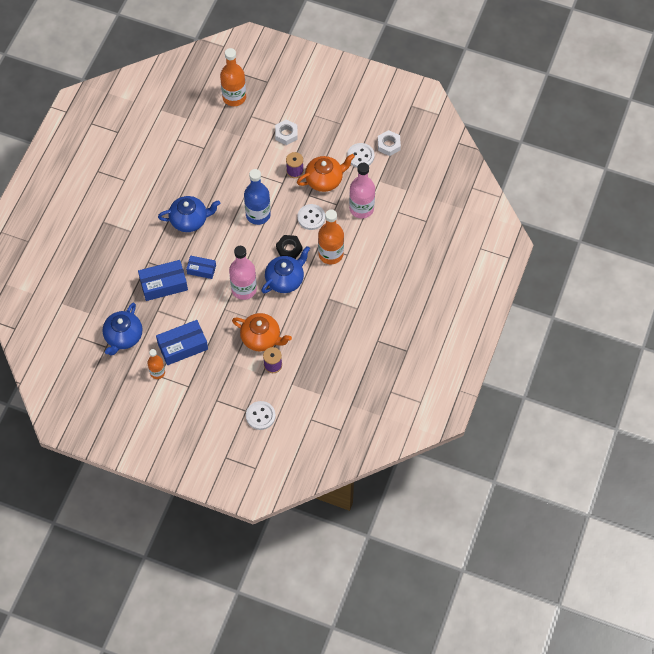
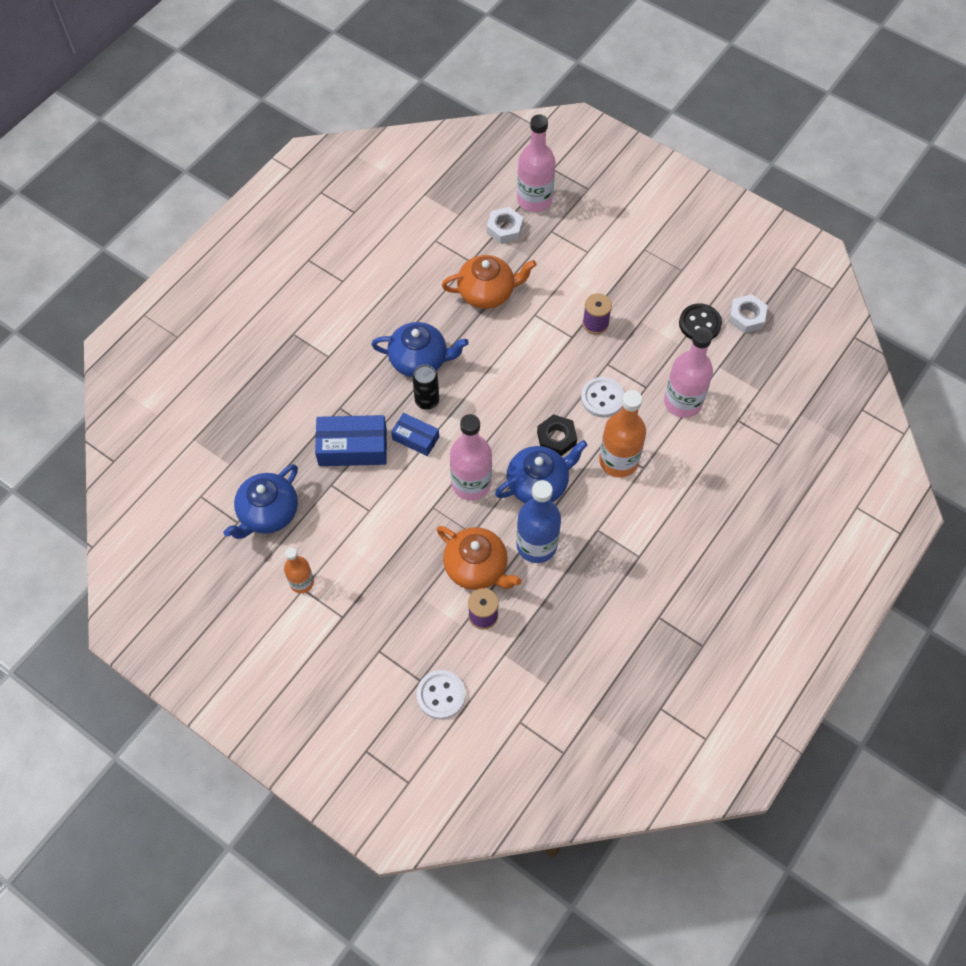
camera: 15 degrees right, 0 degrees up
blue box [156,320,208,365] -> none
orange bottle [220,48,246,106] -> pink bottle [517,114,555,212]
blue bottle [244,169,271,225] -> blue bottle moved to [516,480,561,563]
white nut [275,120,298,145] -> white nut moved to [487,207,523,244]
orange teapot [297,154,355,192] -> orange teapot moved to [442,255,536,309]
white button [347,143,374,168] -> black button [679,303,722,340]
none -> black can [412,365,439,410]

